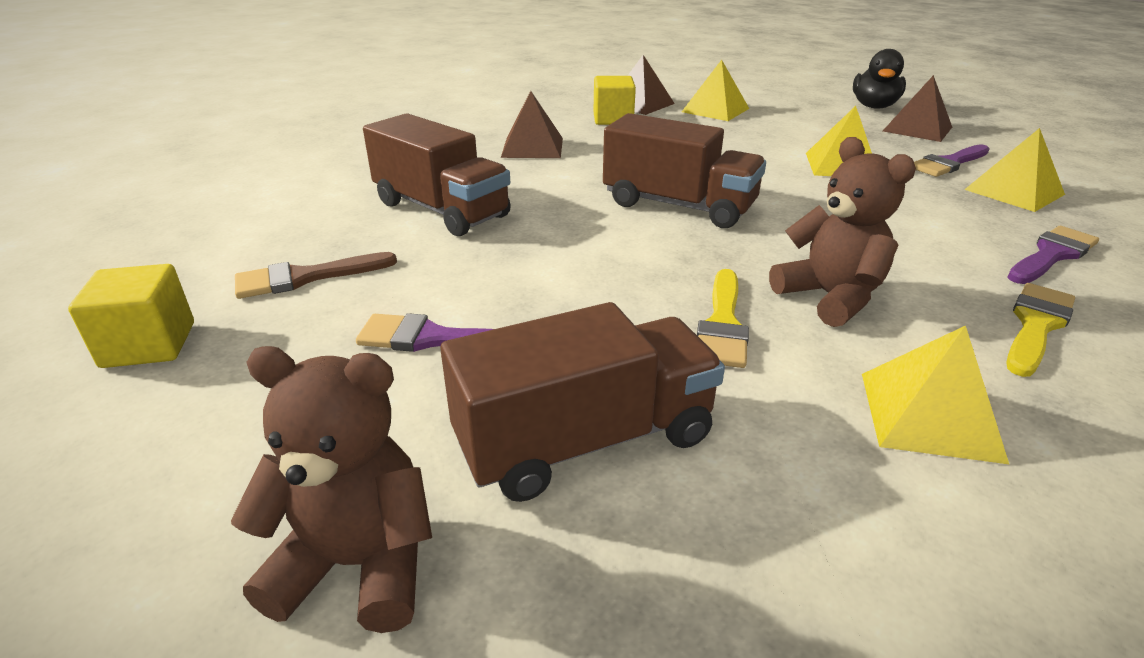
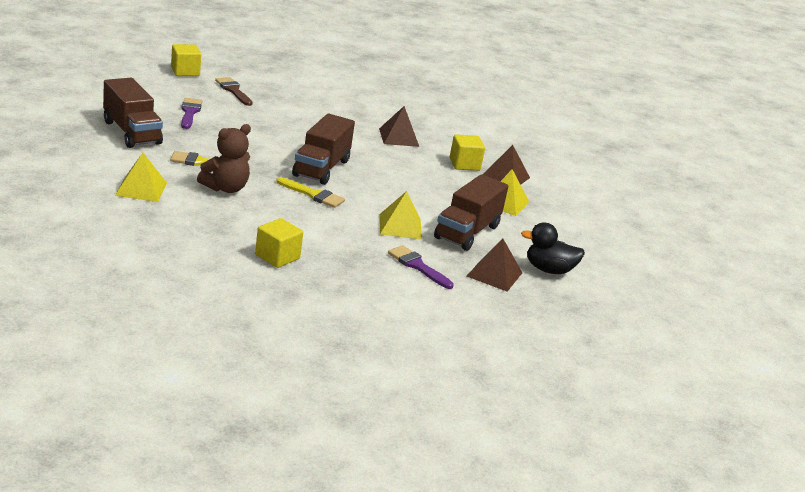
camera: 75 degrees right, 5 degrees down
brown teddy bear [231,346,432,633] -> none
brown truck [363,113,511,236] -> brown truck moved to [434,174,508,251]
yellow pyramid [964,128,1065,212] -> none
yellow brush [1006,283,1075,377] -> yellow brush moved to [276,177,345,208]
purple brush [1007,226,1099,284] -> yellow cube [255,218,303,268]

